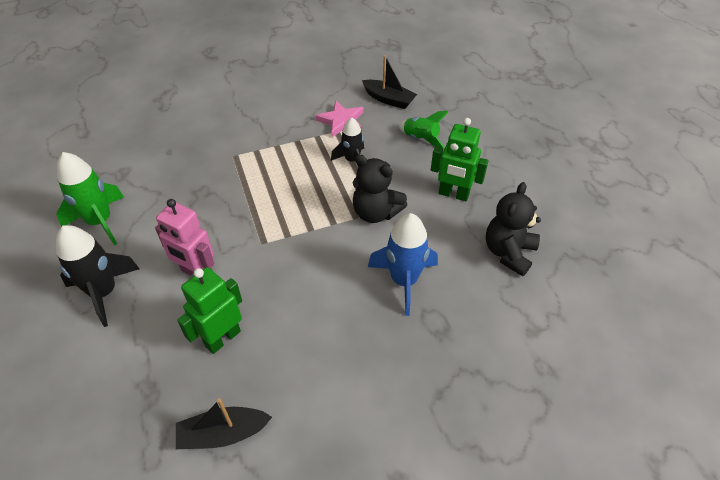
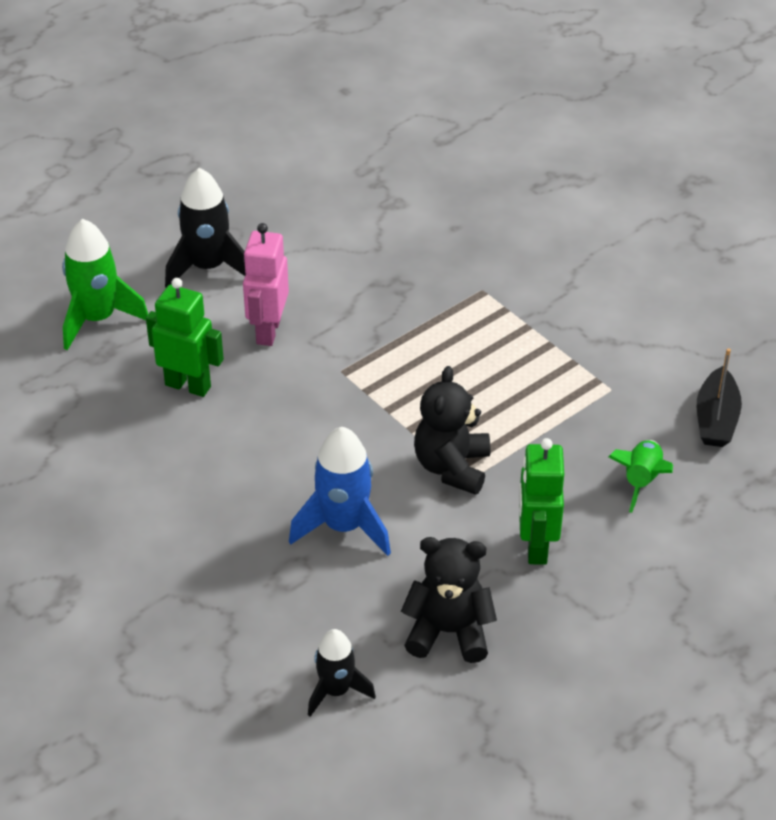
camera: 70 degrees right, 5 degrees down
green rocket [56,152,124,245] -> green rocket moved to [62,219,148,350]
black boat [176,399,272,449] -> none
pink star [316,101,364,137] -> none
black rocket [331,117,364,168] -> black rocket moved to [308,629,376,717]

